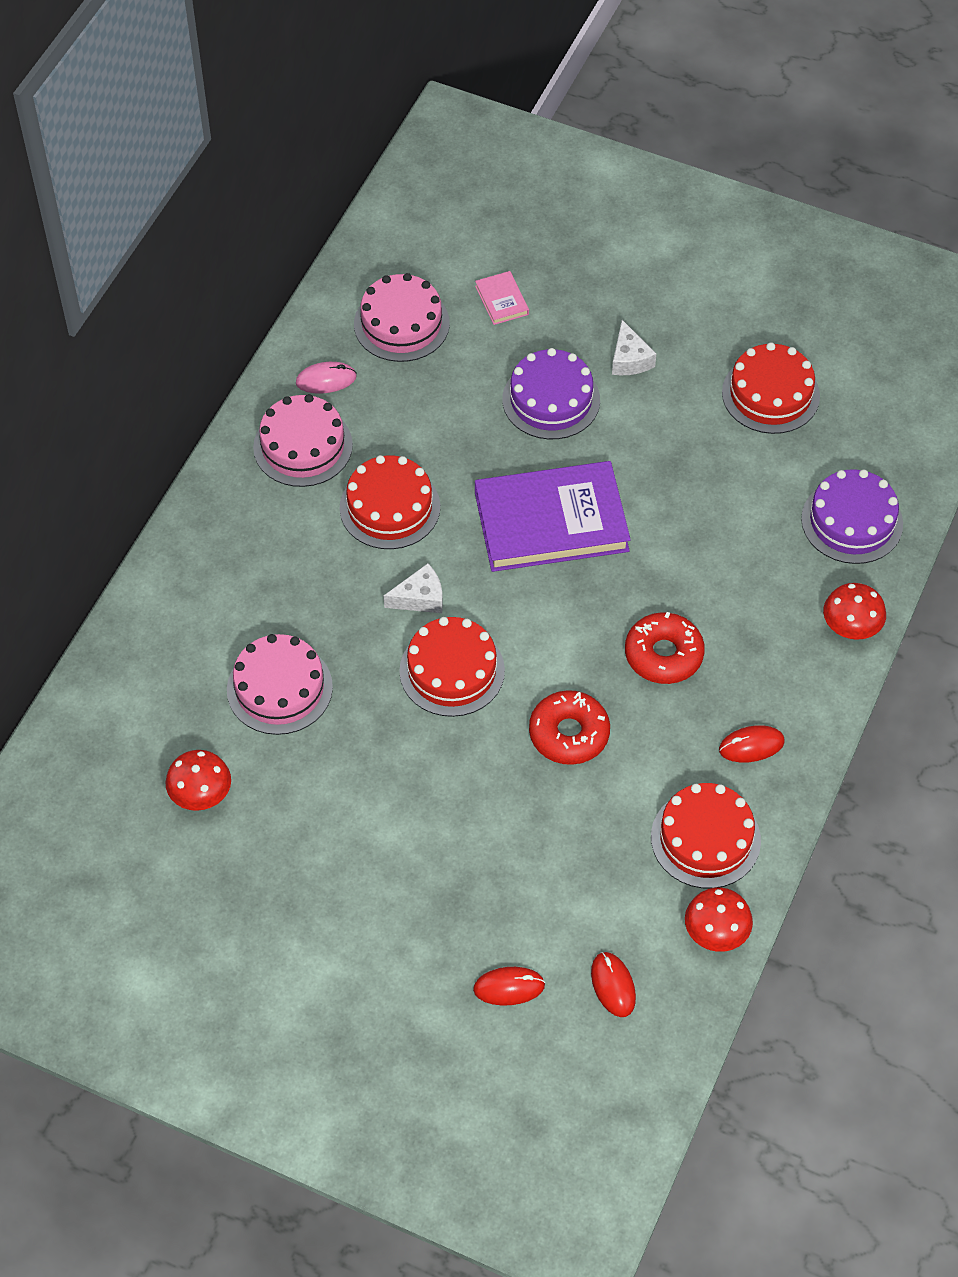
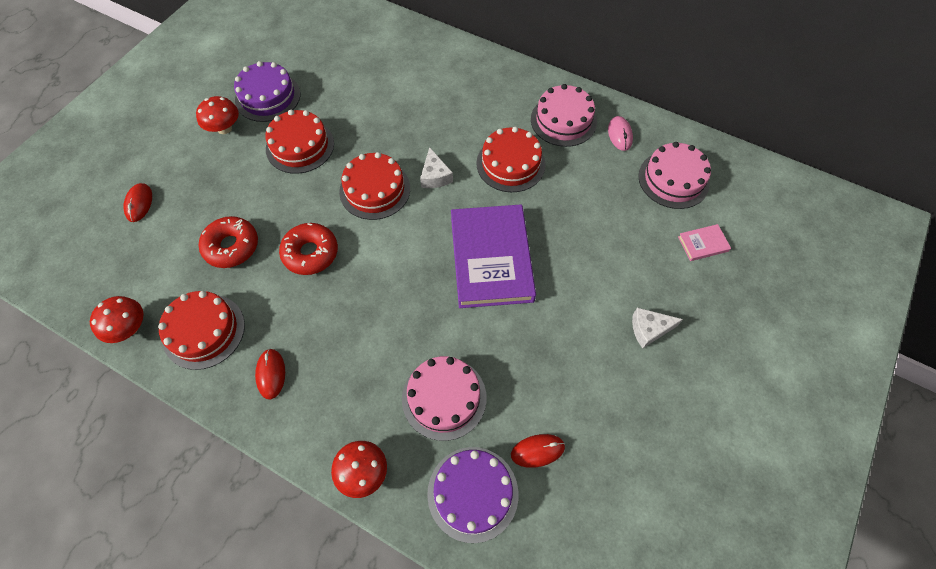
camera: 95 degrees right, 5 degrees up
red mushroom [166,750,231,811] -> red mushroom moved to [196,96,239,134]
pink cake [227,634,333,735] -> pink cake moved to [402,356,487,441]
purple cake [502,348,600,439] -> purple cake moved to [234,61,300,122]
red mouse [591,952,636,1017] -> red mouse moved to [511,434,565,468]
red donut [625,612,705,684] -> red donut moved to [199,216,258,268]
red cake [722,342,820,434] -> red cake moved to [266,110,334,174]

